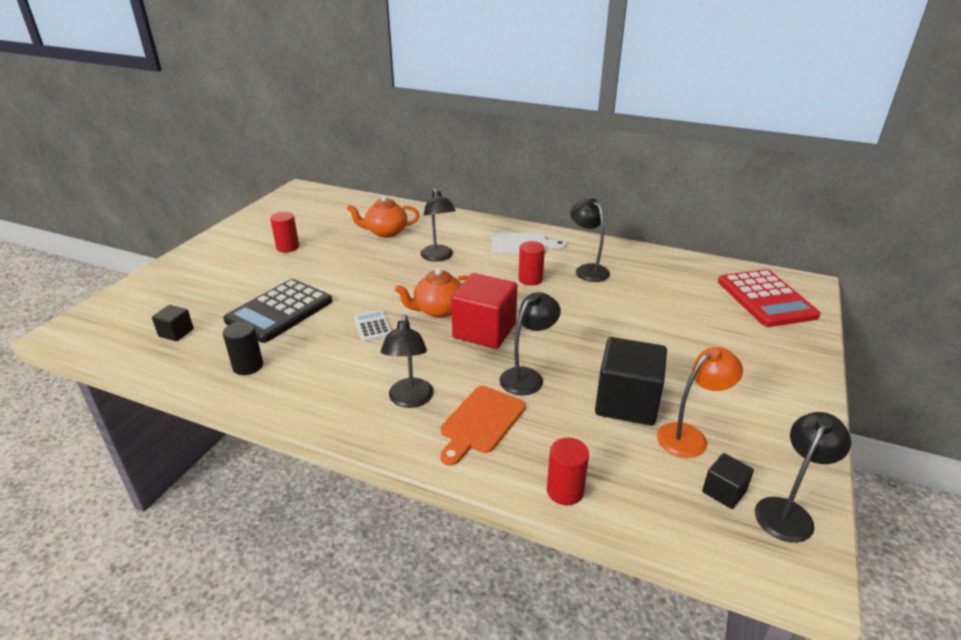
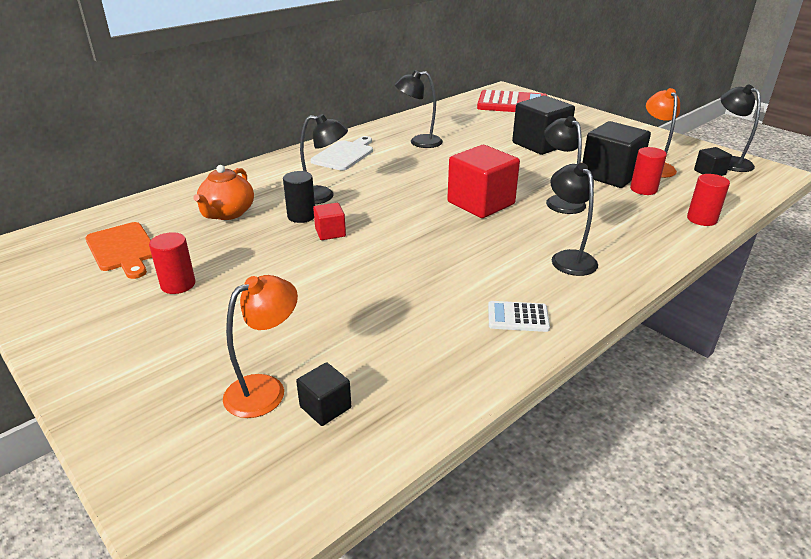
camera: 65 degrees left, 0 degrees up
black calculator [223,279,332,343] -> none
black cylinder [223,321,263,375] -> black cylinder moved to [283,171,315,223]
white calculator [354,310,391,342] -> white calculator moved to [488,301,550,332]
black lamp [381,314,434,408] -> black lamp turned 135 degrees counterclockwise [550,163,598,276]
orange teapot [395,268,469,318] -> none
orange cutting board [440,386,526,466] -> orange cutting board moved to [86,222,152,279]
red cylinder [518,241,545,286] -> red cylinder moved to [630,147,667,195]
none -> orange lamp [223,275,298,418]
none -> red cube [313,203,346,240]
none -> black cube [512,96,575,155]

